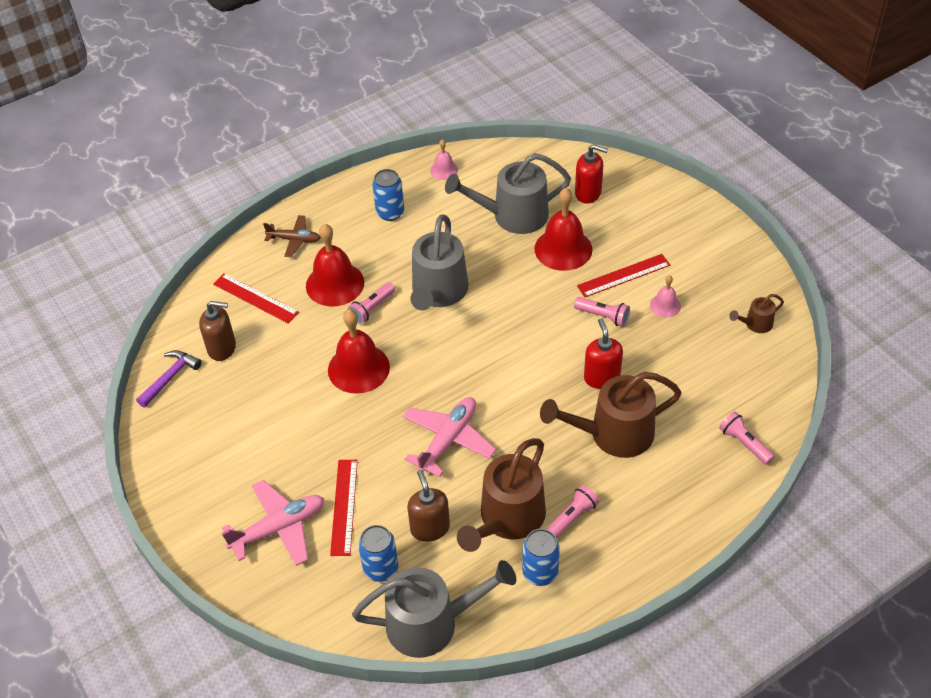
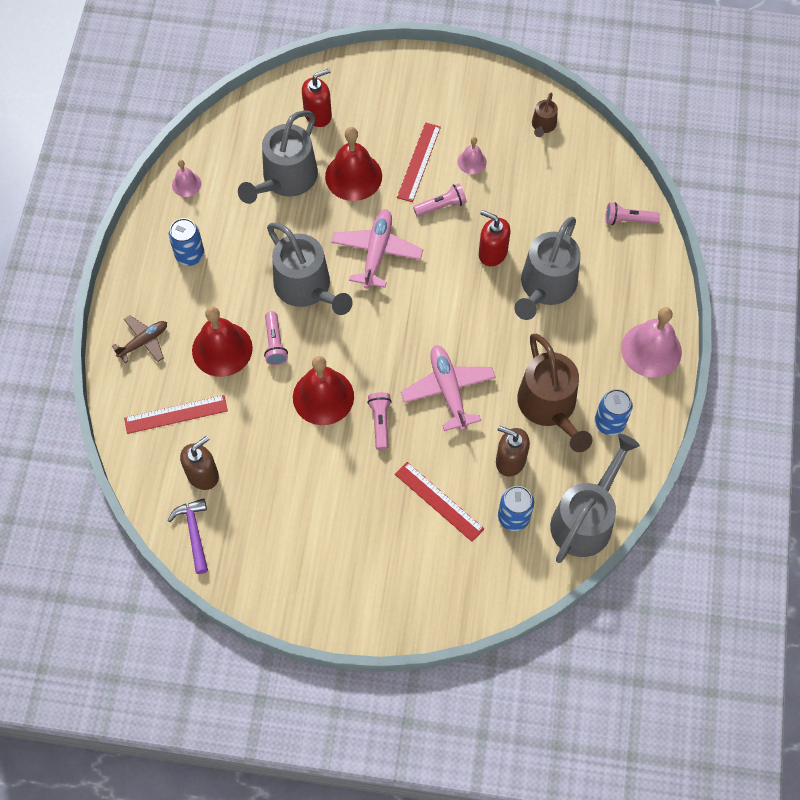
camera: 50 degrees left, 15 degrees up
pink plane [222,480,324,566] -> pink plane moved to [331,209,423,289]
brown watering can [540,372,682,458] -> grey watering can [514,217,581,320]
pink flashlight [546,485,599,539] -> pink flashlight moved to [367,392,392,450]
none -> pink bell [621,307,682,378]

